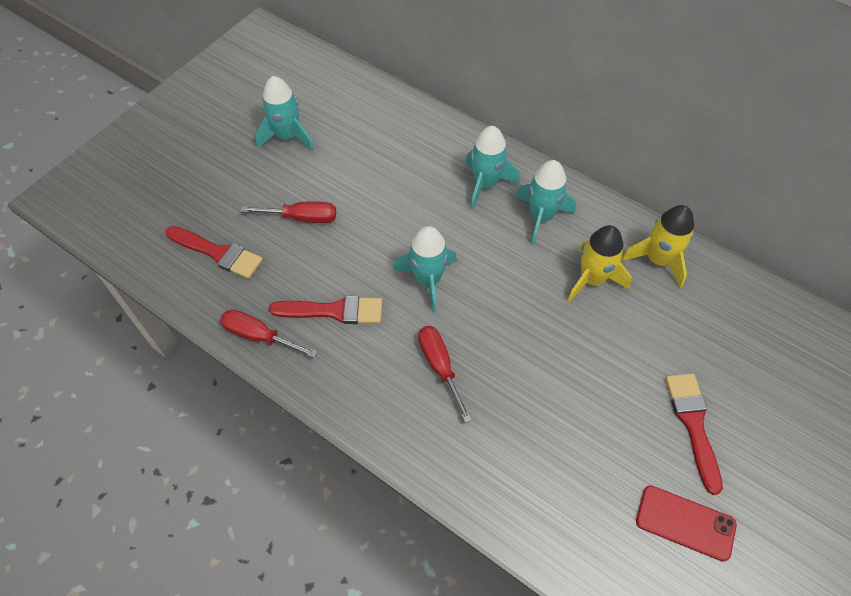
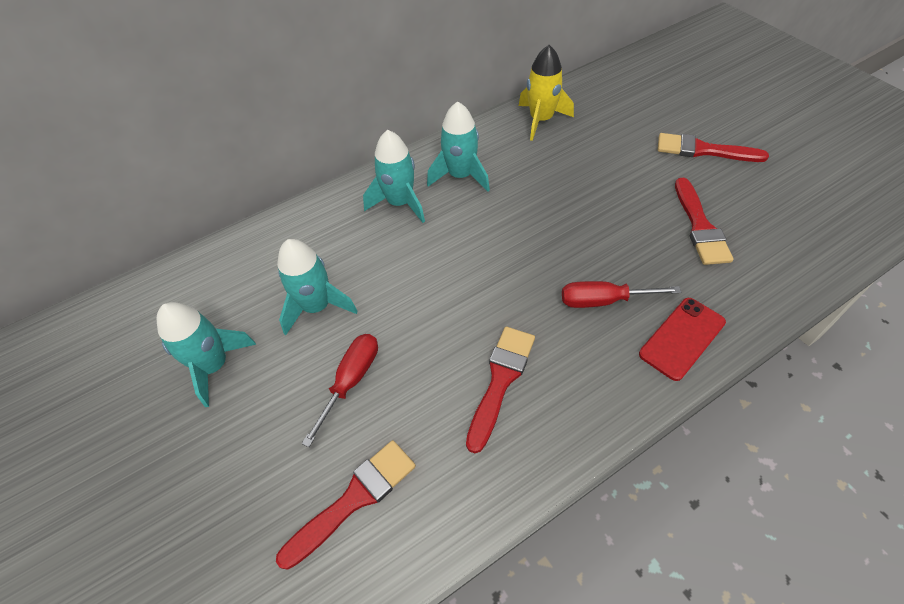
camera: 65 degrees left, 5 degrees down
red screwdriver [220,309,318,358] -> none
turquoise rocket [393,226,457,312] -> turquoise rocket moved to [277,239,358,335]
yellow rocket [567,225,632,303] -> none
red phone [636,485,737,562] -> red phone moved to [639,298,726,381]
none -> red brush [675,178,734,265]

